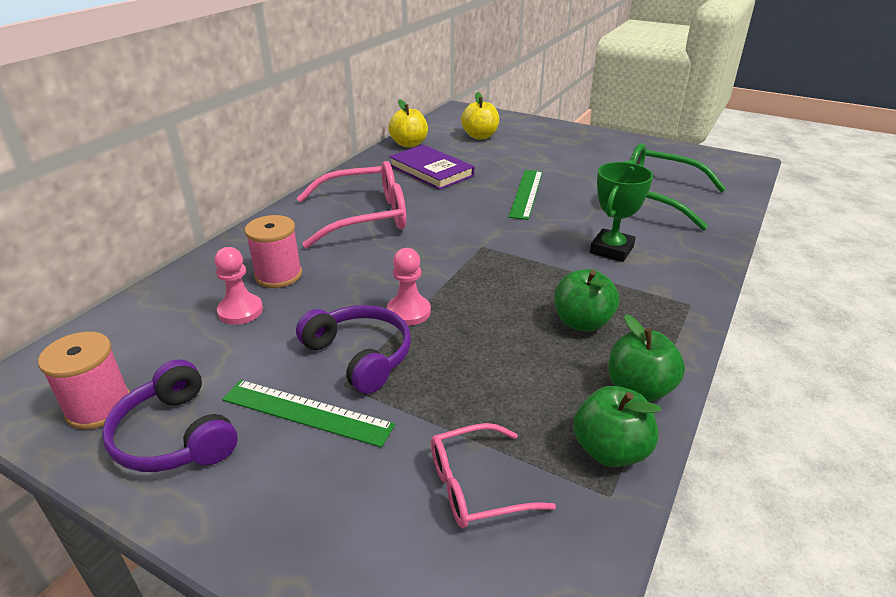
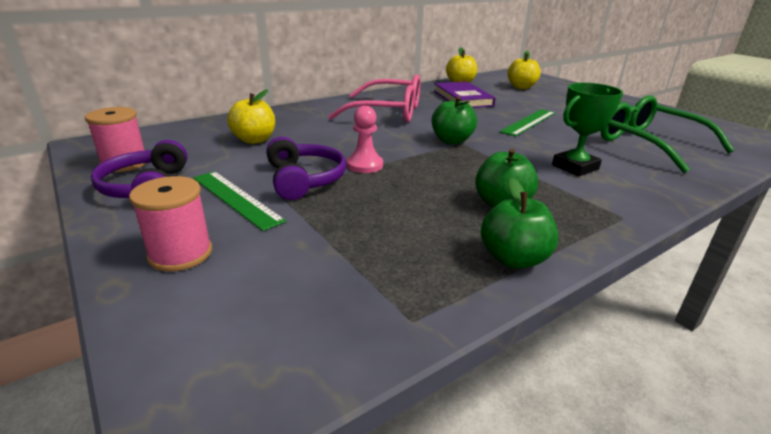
camera: 25 degrees right, 5 degrees down
pink pawn [214,247,263,325] -> yellow apple [227,89,275,144]
pink spool [245,215,302,288] -> pink spool moved to [129,176,212,272]
pink glasses [431,423,556,528] -> none
green apple [573,386,661,467] -> green apple moved to [432,96,477,145]

